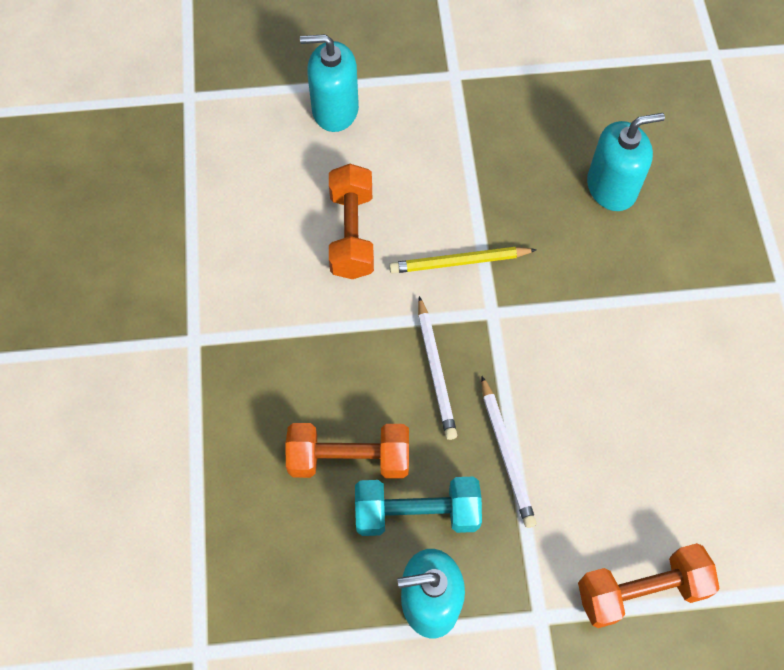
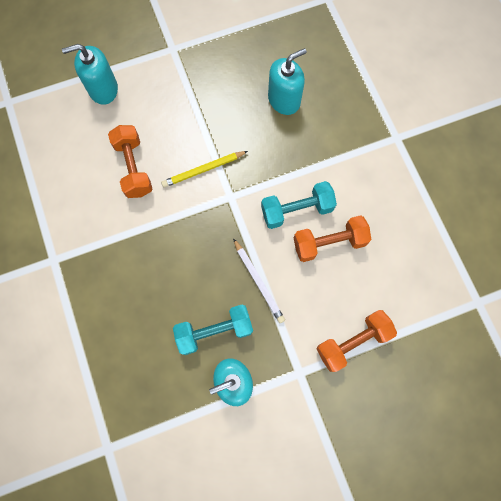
camera: 15 degrees left, 10 degrees up
orange dumbbell [286,423,409,479] -> orange dumbbell moved to [294,215,371,262]
white pencil [418,296,457,440] -> none
none -> turquoise dumbbell [261,181,337,229]

